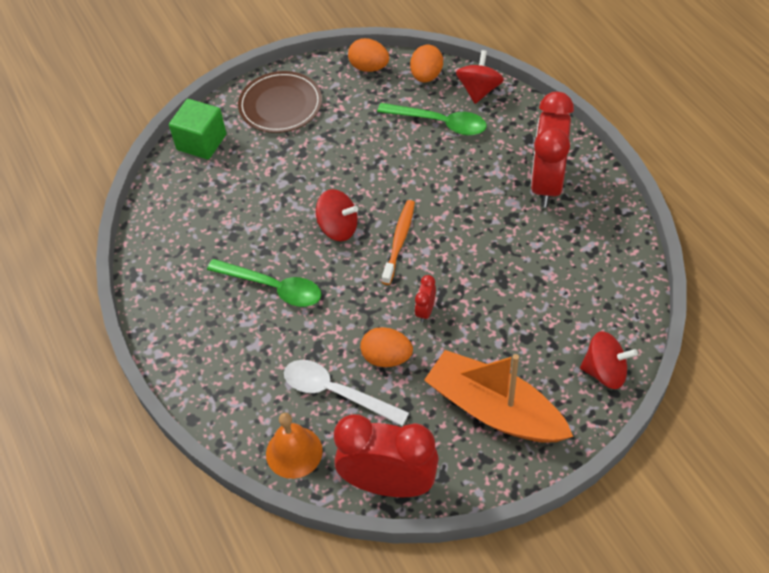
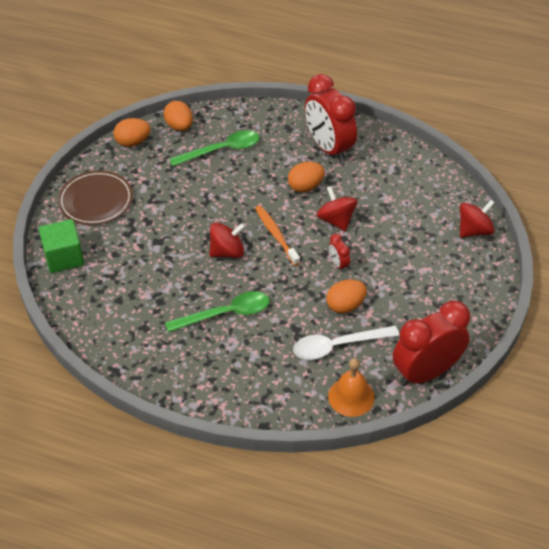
camera: 45 degrees left, 5 degrees down
orange boat [424,350,573,443] -> none
red spinning top [456,50,504,104] -> red spinning top moved to [316,186,357,231]
none -> orange egg [288,162,325,192]

